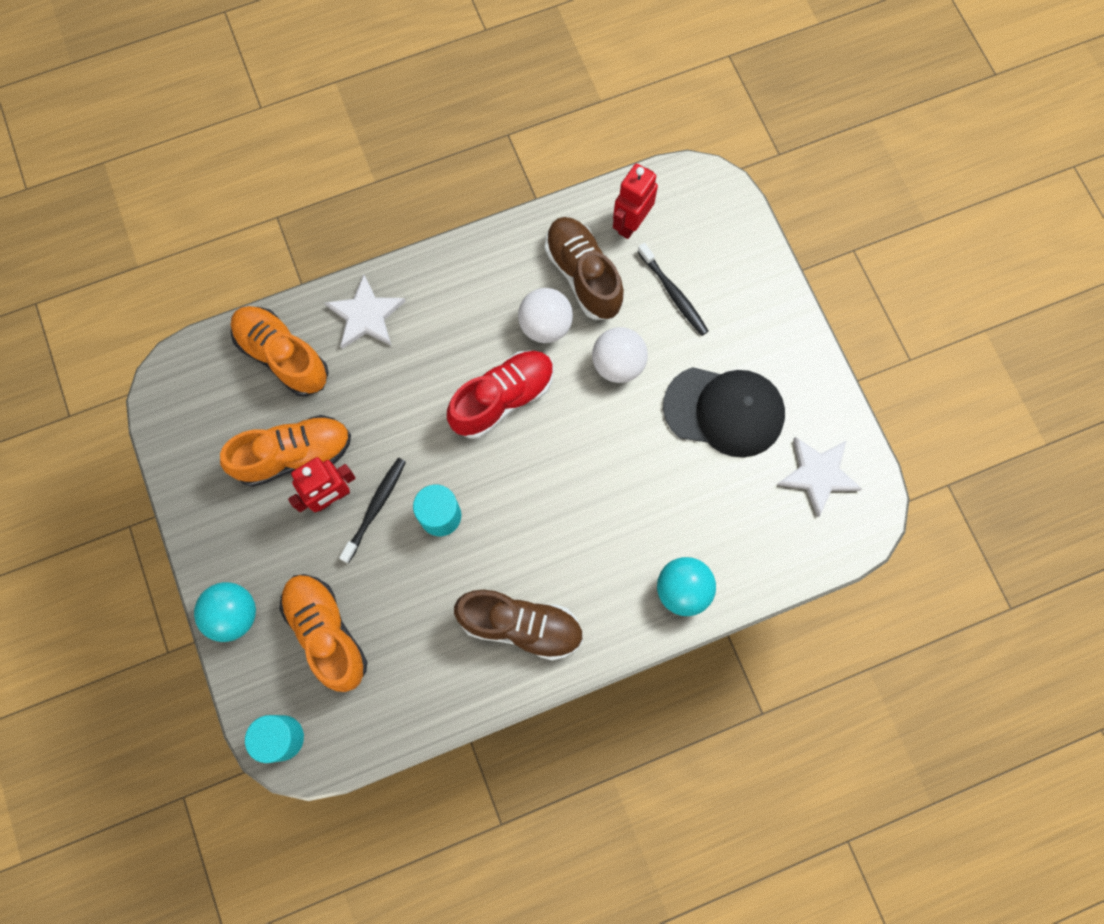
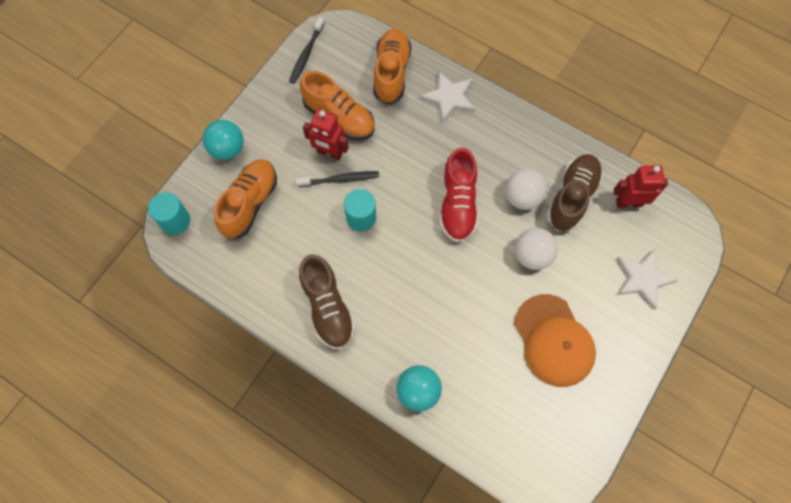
camera: 55 degrees right, 5 degrees down
red shoe [447,351,554,439] -> red shoe turned 75 degrees clockwise [440,148,478,243]
black toothbrush [637,243,708,336] -> black toothbrush moved to [289,17,325,84]
black cap [663,367,785,457] -> orange cap [514,294,596,387]
white star [777,437,862,517] -> white star moved to [617,249,678,310]

